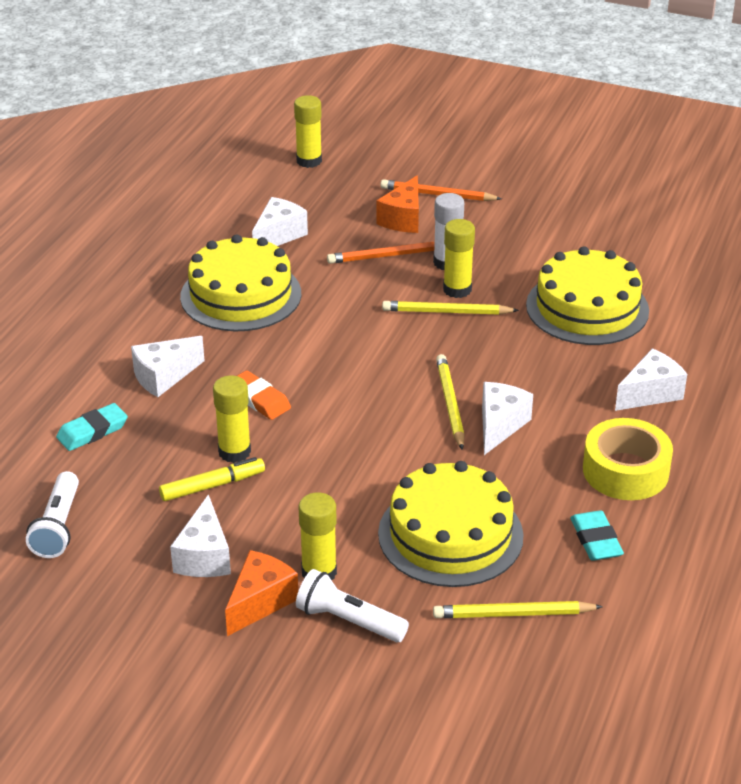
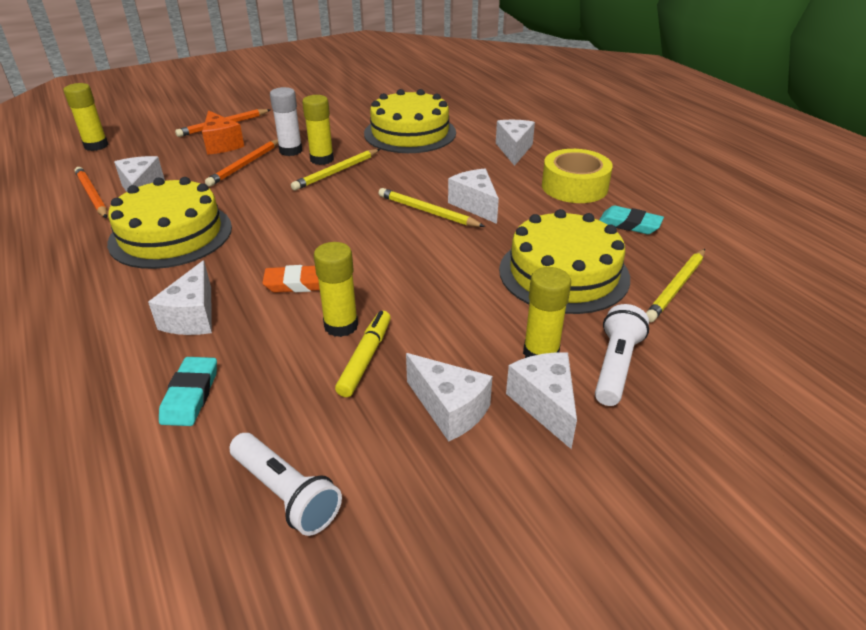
camera: 50 degrees left, 0 degrees up
orange cheese [225,550,298,636] -> white cheese [506,352,577,449]
white flashlight [296,569,409,642] -> white flashlight turned 135 degrees clockwise [595,304,649,406]
none -> orange pencil [75,167,107,218]

